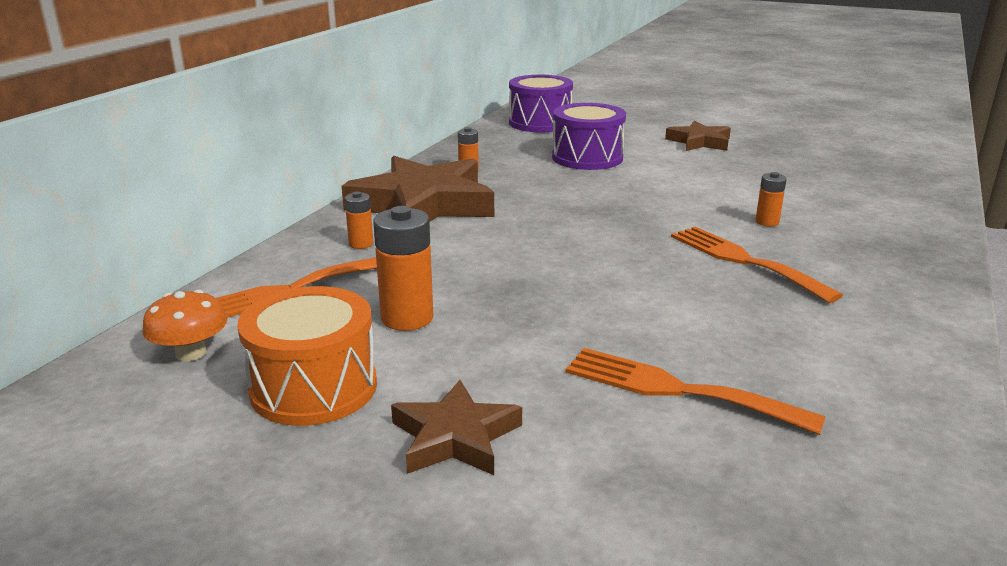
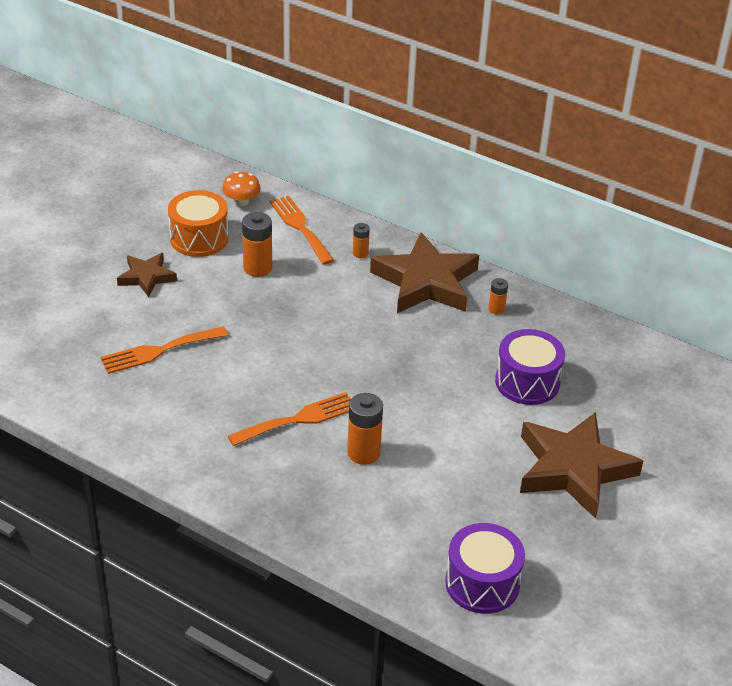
camera: 95 degrees right, 15 degrees up
purple drum [509,75,573,132] -> purple drum moved to [445,523,525,614]
orange fork [566,348,826,435] -> orange fork turned 150 degrees counterclockwise [101,326,228,374]
brown star [665,121,731,151] -> brown star [520,412,643,519], size x1.88
orange battery [755,172,787,226] -> orange battery [347,393,383,465], size x1.80

